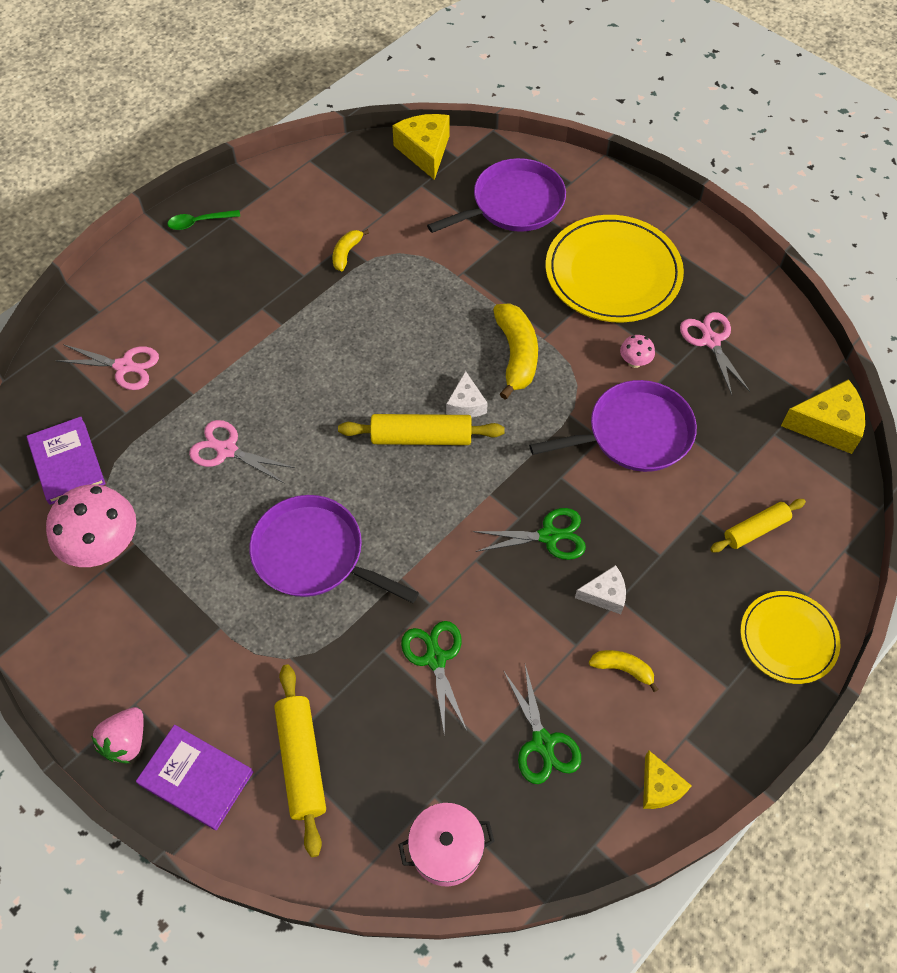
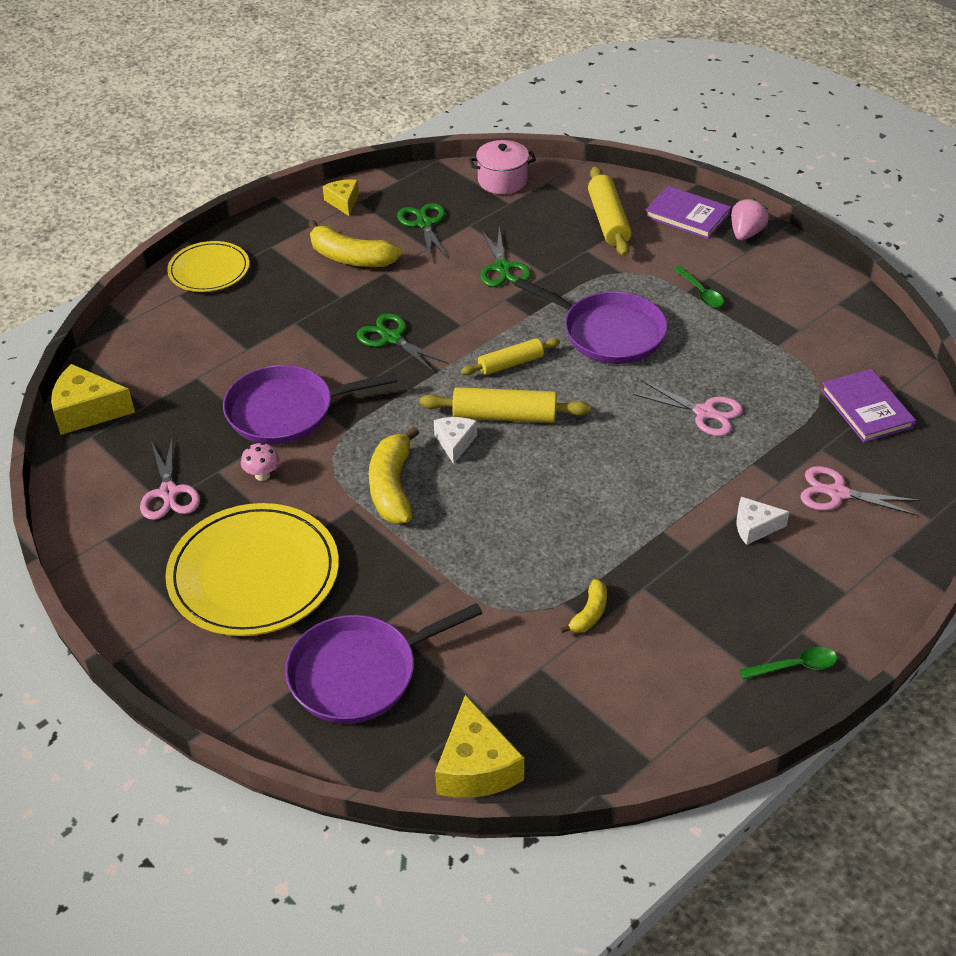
camera: 175 degrees left, 15 degrees down
pink mushroom [46,484,136,567] -> none
green scissors [473,508,586,560] -> green scissors turned 45 degrees clockwise [357,313,449,372]
white cheese [575,565,626,614] -> white cheese moved to [736,497,789,545]
yellow banana [589,650,659,692] -> yellow banana [308,220,402,267], size x1.84
yellow rolling pin [710,499,806,552] -> yellow rolling pin moved to [461,338,560,375]
none -> green spoon [674,266,724,308]

